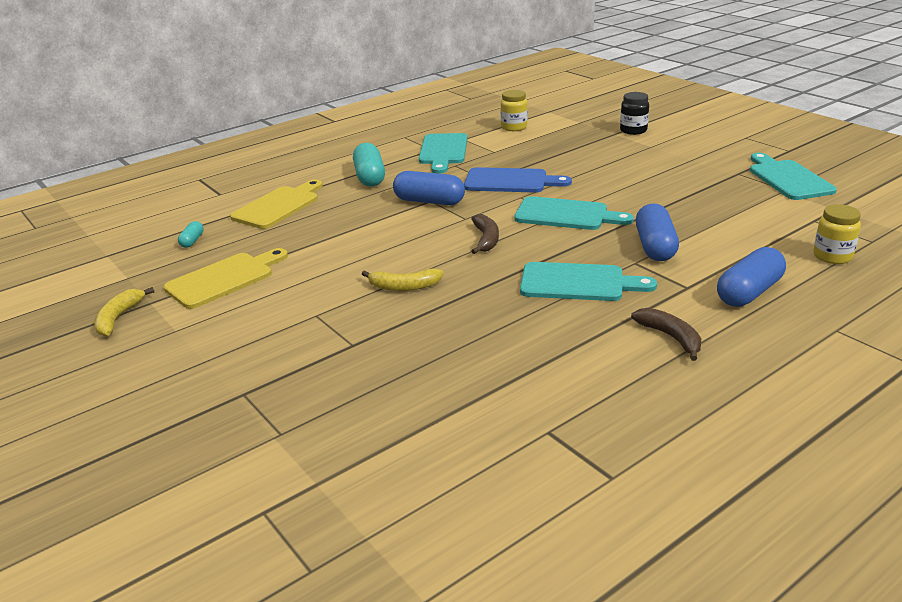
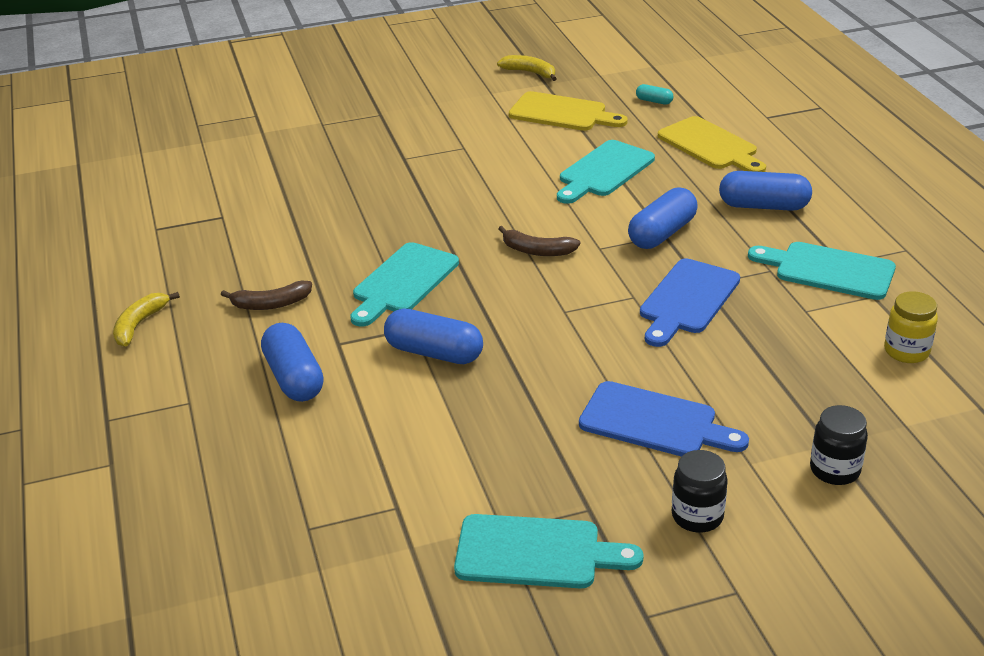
camera: 110 degrees right, 5 degrees up
yellow cutting board [164,248,288,309] -> yellow cutting board turned 45 degrees counterclockwise [509,91,628,131]
turquoise capsule [353,143,385,187] -> blue capsule [719,171,812,211]
yellow banana [362,268,443,291] -> yellow banana moved to [113,292,180,347]
turquoise cutting board [514,196,634,230] -> turquoise cutting board moved to [557,140,655,204]
yellow jar [813,204,861,264] -> none
none -> blue cutting board [579,381,749,457]
none -> black jar [672,450,728,533]

